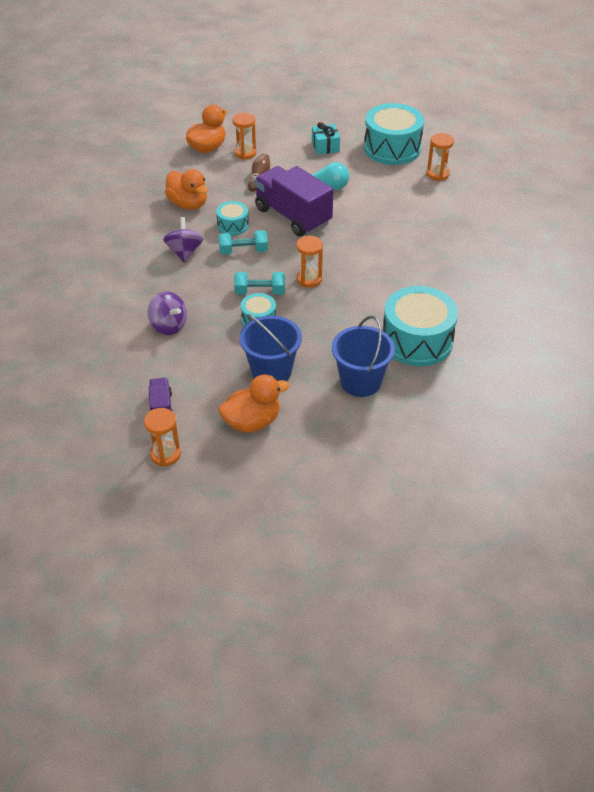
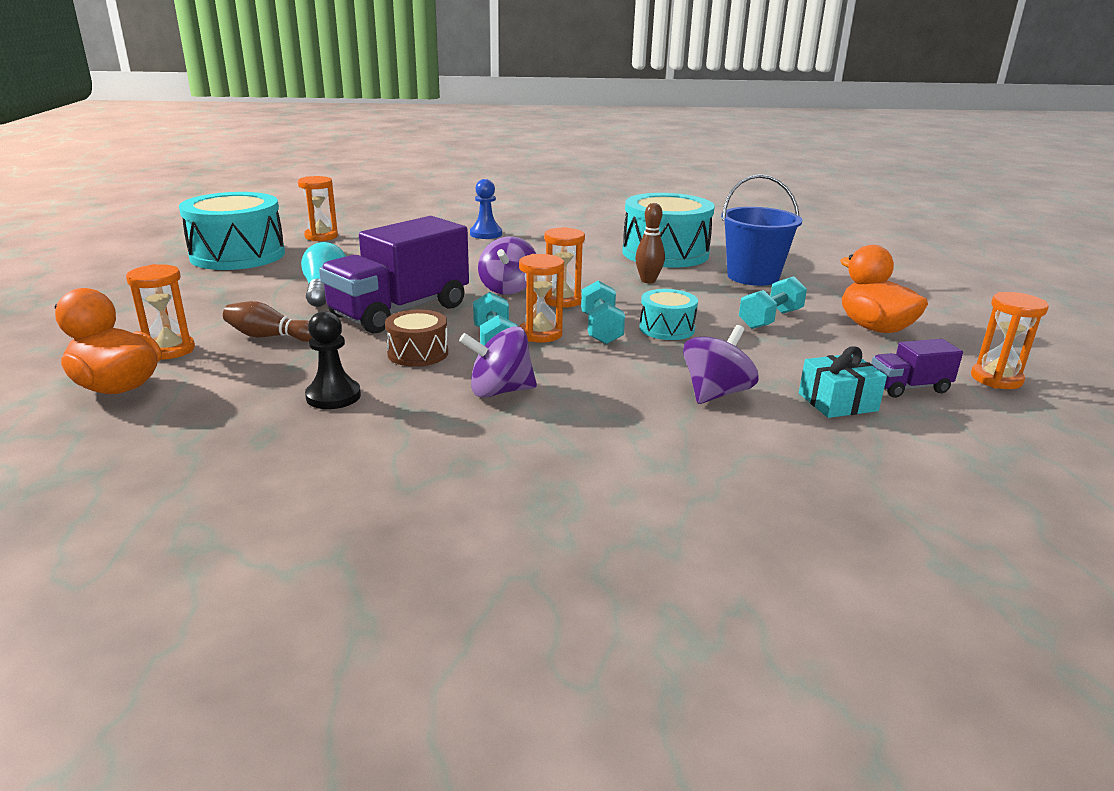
camera: 95 degrees left, 20 degrees down
orange duck [165,169,208,210] -> black pawn [305,311,361,409]
turquoise drum [216,201,249,236] -> brown drum [385,310,448,367]
blue bucket [239,314,302,381] -> turquoise dumbbell [739,276,807,329]
turquoise gift [312,122,340,155] -> turquoise gift moved to [799,346,887,418]
none -> blue pawn [470,179,502,239]
none -> purple spinning top [478,236,536,295]
none -> orange hourglass [519,254,564,343]
none -> brown bowling pin [635,203,665,283]

